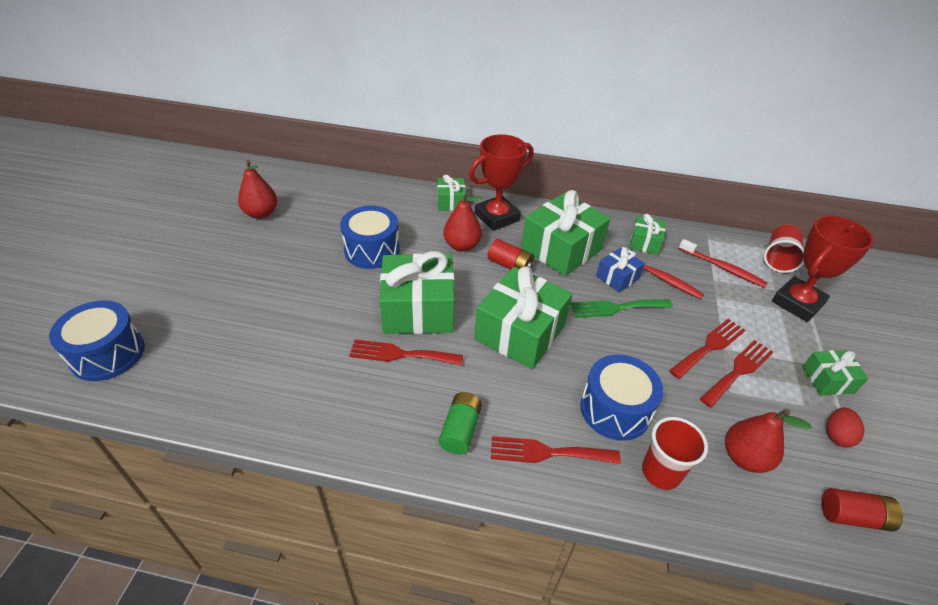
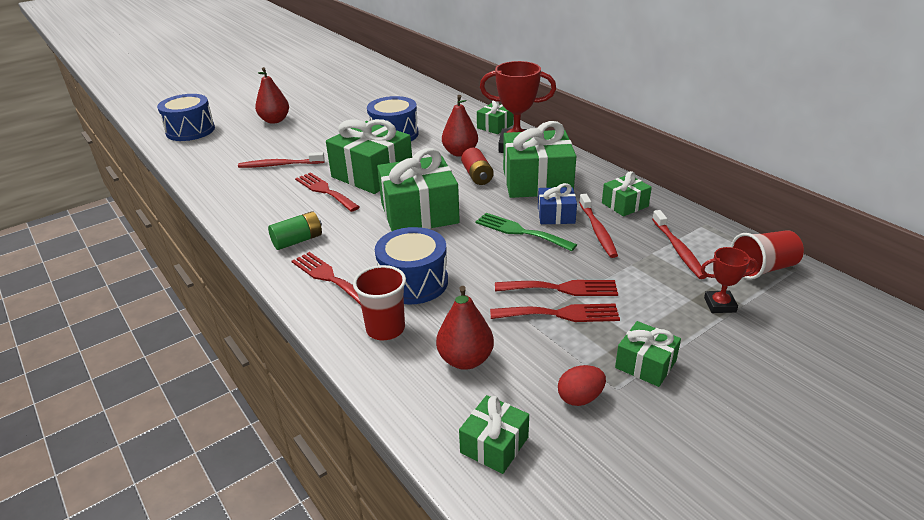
camera: 45 degrees right, 10 degrees down
red pear [238,160,277,219] -> red pear moved to [255,67,289,124]
red trophy [772,216,874,322] -> red trophy [701,247,758,313], size x0.52
red battery [822,488,903,532] -> green gift [459,395,529,474]
none -> red toothbrush [238,152,325,168]

